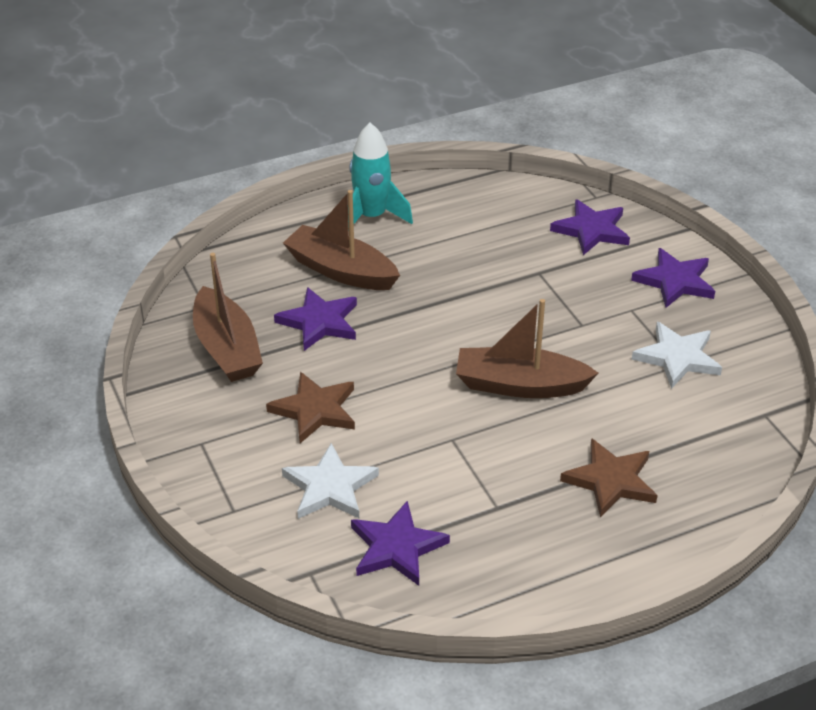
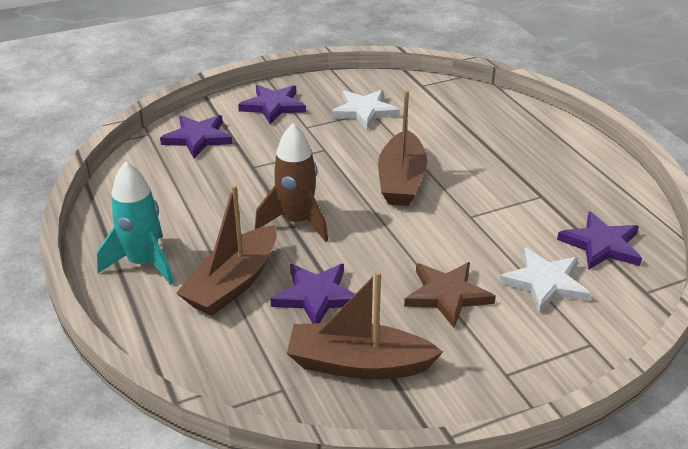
camera: 90 degrees left, 5 degrees down
brown boat [193,253,263,382] -> brown boat turned 150 degrees counterclockwise [287,271,443,379]
brown star [560,438,658,518] -> none
none -> brown rocket [255,123,328,242]

